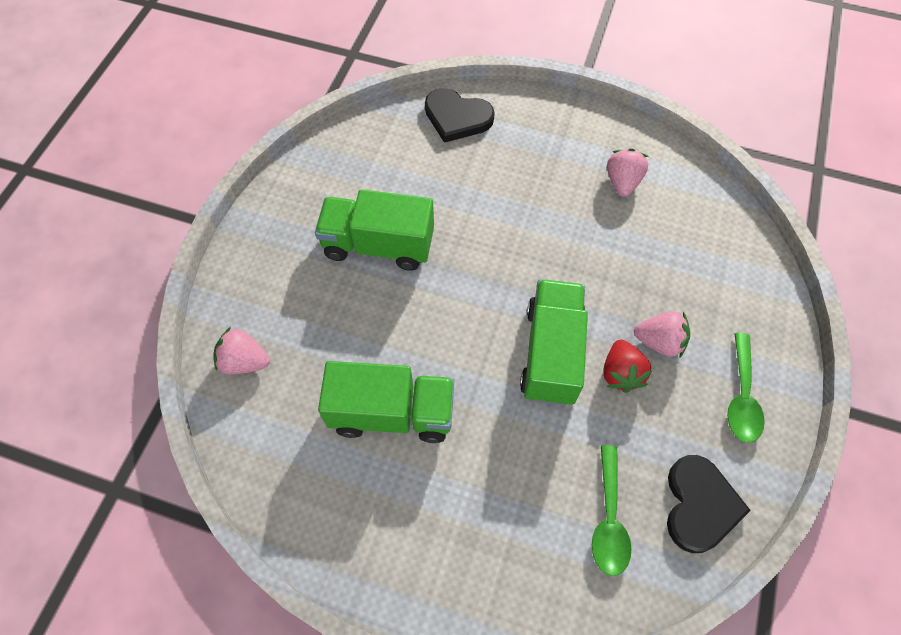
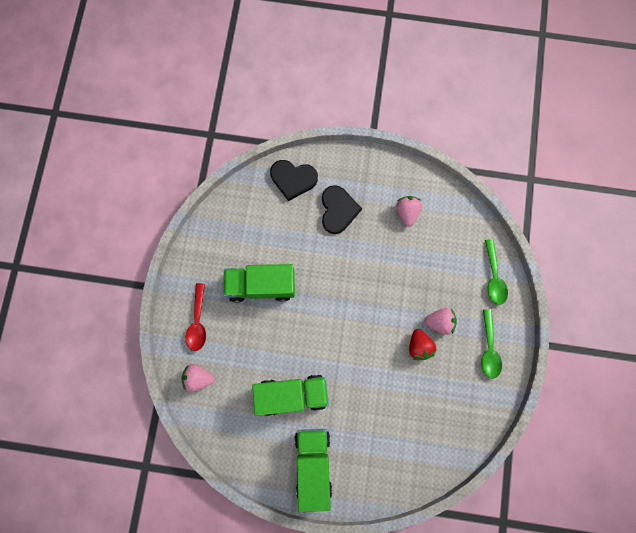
camera: 10 degrees left, 15 degrees up
green truck [520,279,588,406] -> green truck moved to [295,429,332,512]
green spoon [592,445,632,576] -> green spoon moved to [485,239,508,305]
black heart [667,455,751,553] -> black heart moved to [322,185,362,234]
none -> red spoon [186,283,206,351]

